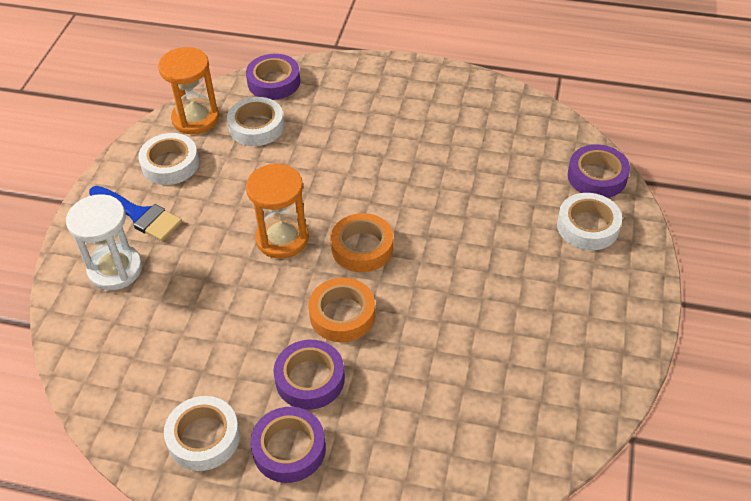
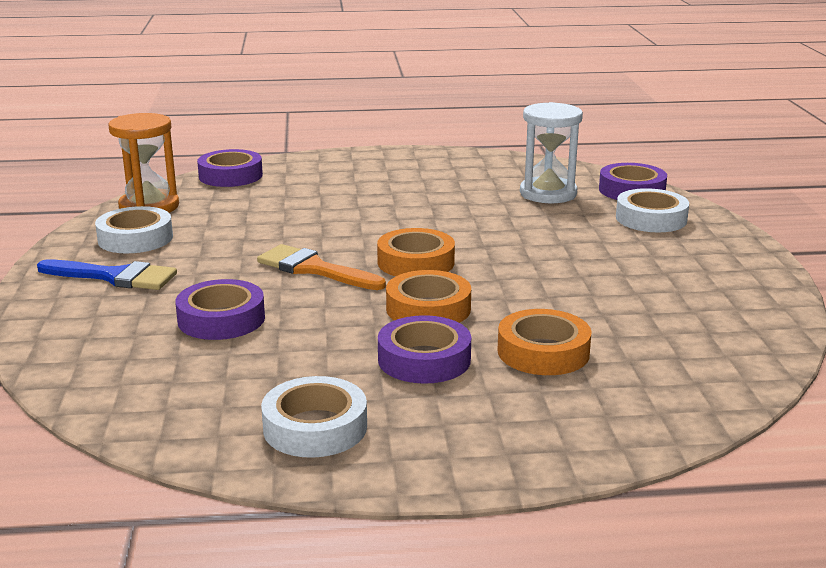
camera: 20 degrees left, 25 degrees down
white hourglass [66,194,142,290] -> white hourglass moved to [520,102,583,203]
white tape [227,97,284,146] -> none
orange hourglass [246,164,309,259] -> orange brush [257,244,386,290]
purple tape [250,407,326,483] -> purple tape moved to [175,279,265,340]
none -> orange tape [497,309,591,375]

